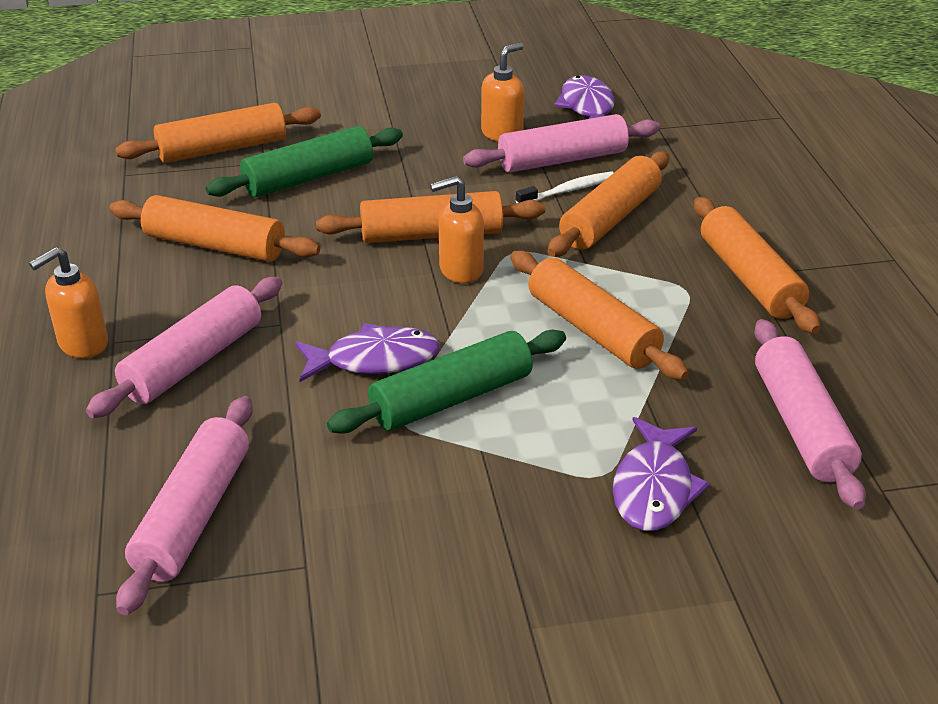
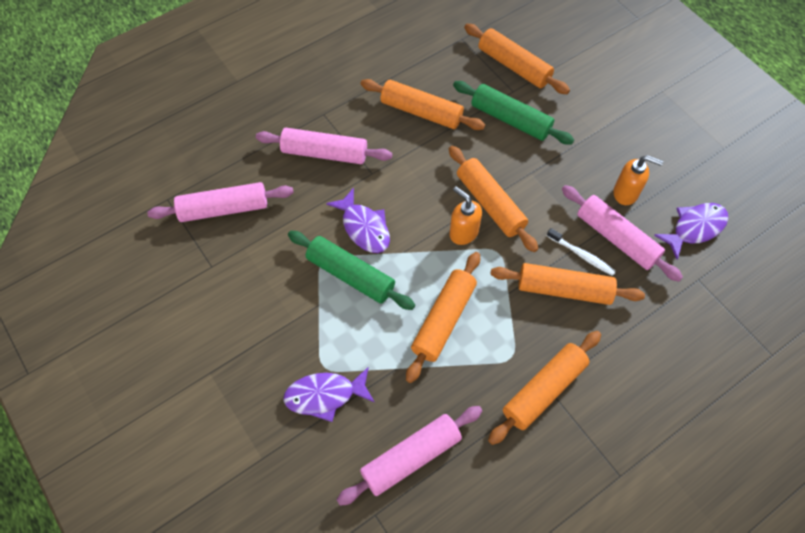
camera: 65 degrees right, 25 degrees up
orange soap dispenser [29,247,108,358] -> none
orange rolling pin [109,195,320,262] -> orange rolling pin turned 60 degrees counterclockwise [360,79,485,130]

